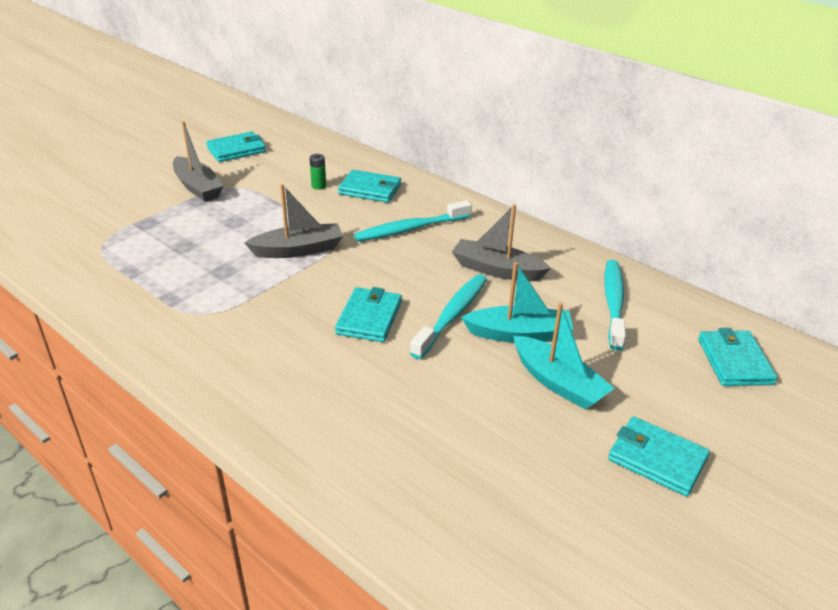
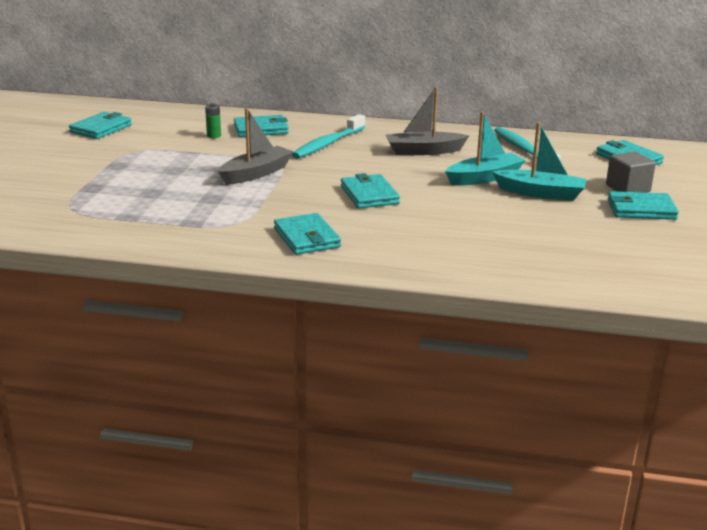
camera: 30 degrees left, 10 degrees down
grey boat [173,121,223,202] -> none
turquoise toothbrush [410,274,487,359] -> none
none -> turquoise wallet [274,213,341,255]
none -> grey cube [606,152,656,193]

